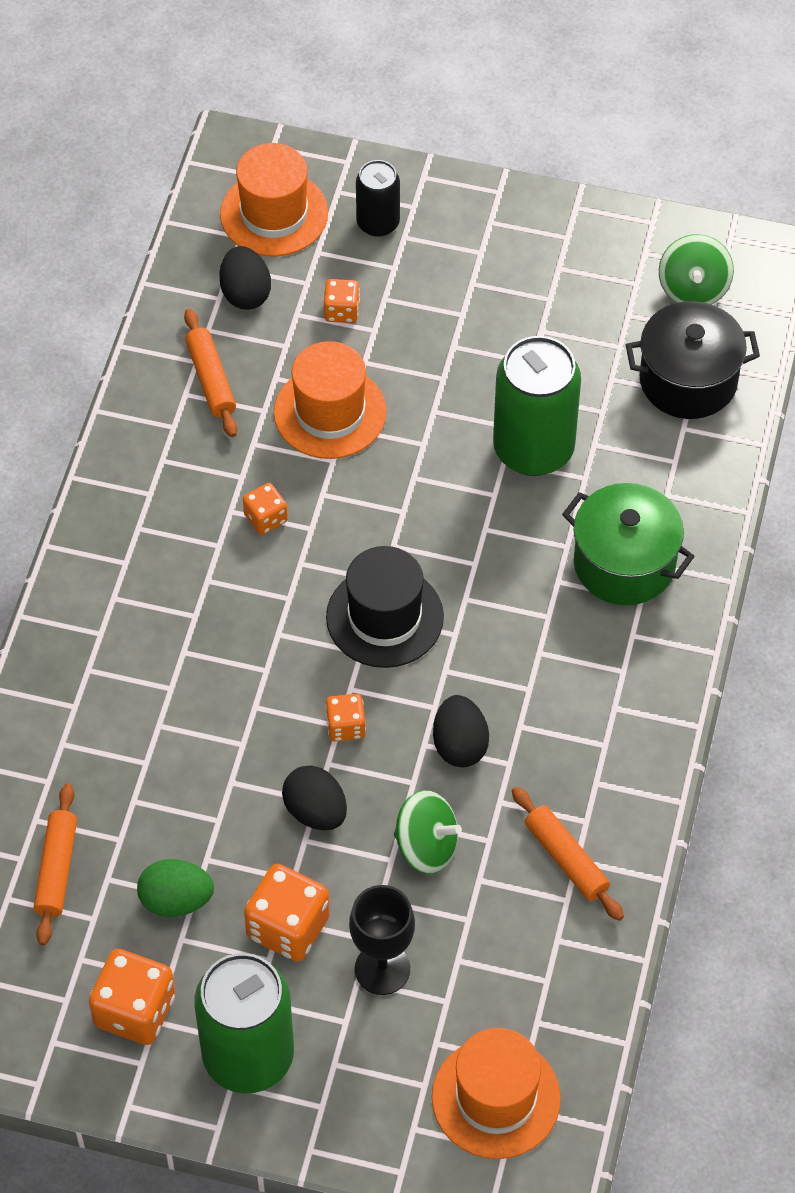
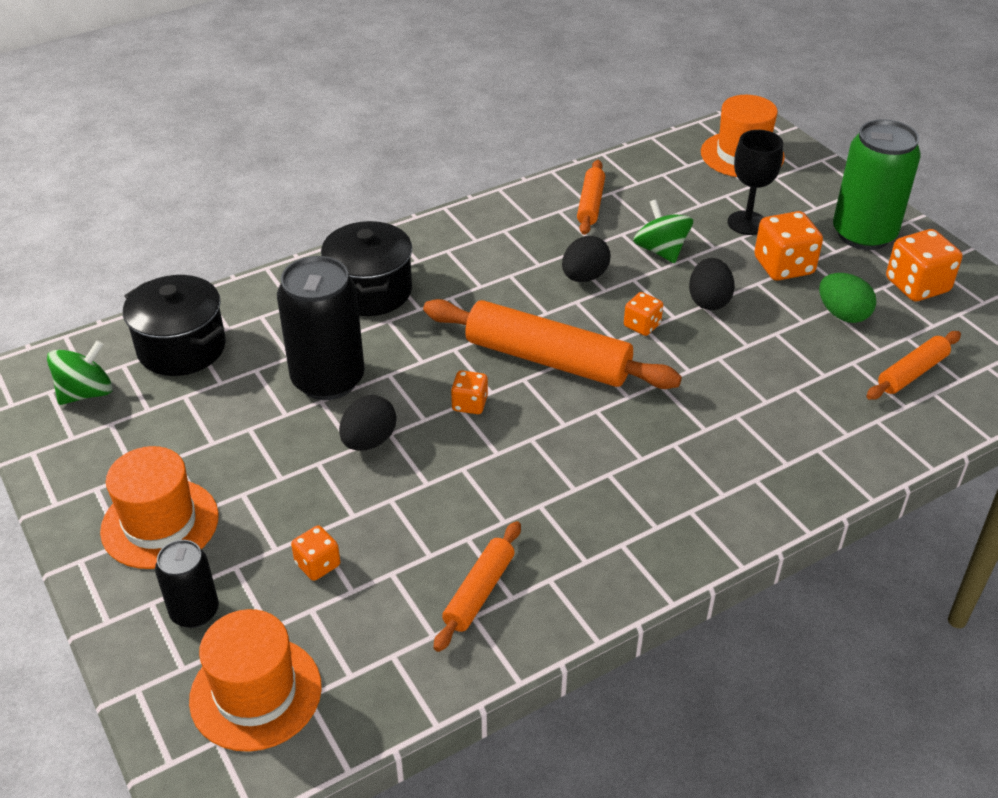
camera: 135 degrees left, 15 degrees down
black egg [219,246,271,310] -> black egg moved to [339,395,396,451]
orange dice [243,483,288,535] -> orange dice moved to [451,370,488,414]
orange hat [274,341,387,459] -> orange hat moved to [100,446,219,569]
black hat [326,546,444,668] -> orange rolling pin [423,299,682,389]
green can [493,336,581,476] -> black can [277,256,365,400]
green pot [562,483,695,605] -> black pot [321,221,412,316]

